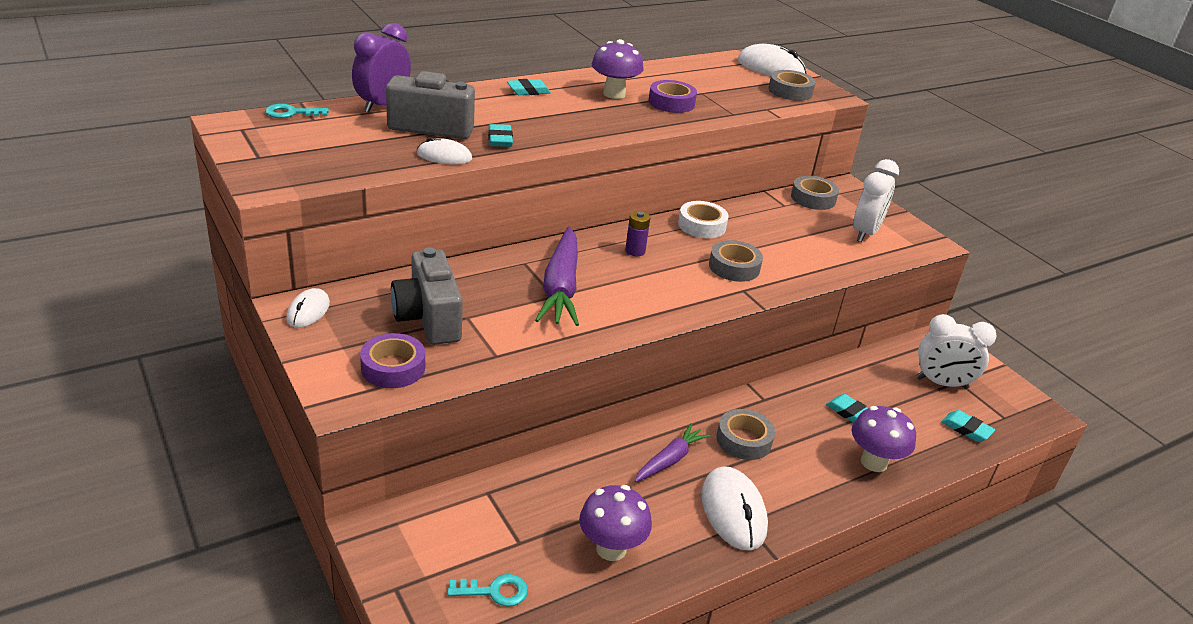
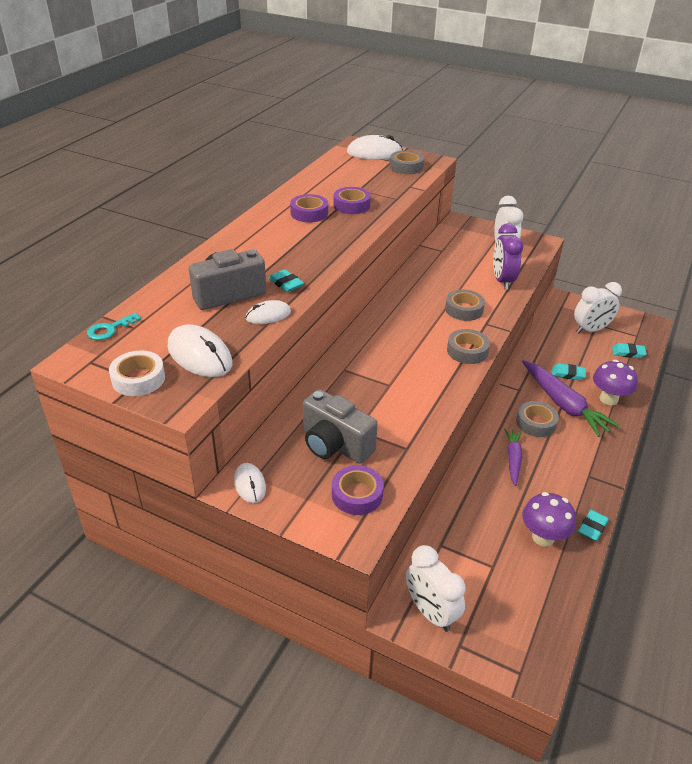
camera: 30 degrees left, 5 degrees up
purple clock [352,23,411,112] -> purple clock moved to [493,223,523,290]
turquoise key [448,574,528,606] -> none
turquoise eraser [507,79,551,95] -> turquoise eraser moved to [578,510,609,541]
purple carrot [535,227,579,326] -> purple carrot moved to [522,360,620,437]
purple mushroom [592,39,644,99] -> purple tape [290,194,328,223]
purple battery [625,211,651,256] -> none
white tape [678,201,729,238] -> white tape moved to [109,350,165,396]
white mouse [702,466,768,550] -> white mouse moved to [168,324,233,377]
grey tape [791,176,839,210] -> grey tape moved to [447,329,490,364]
none -> white clock [406,545,465,632]

